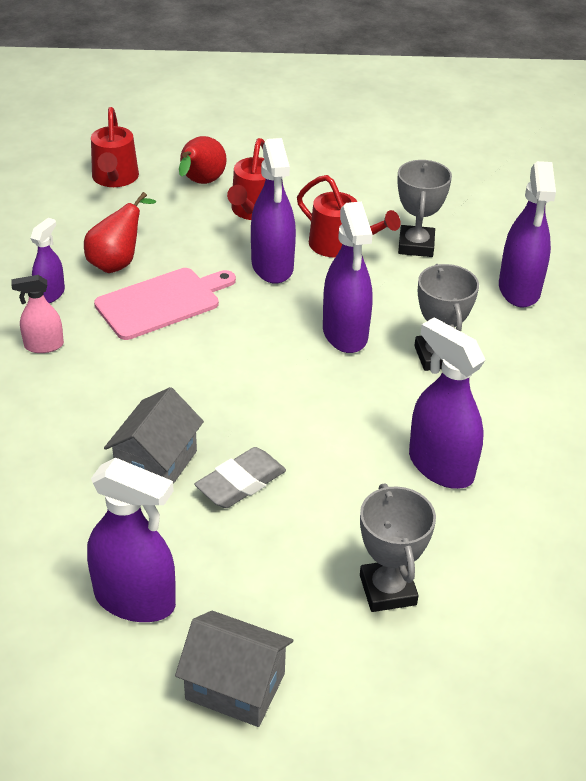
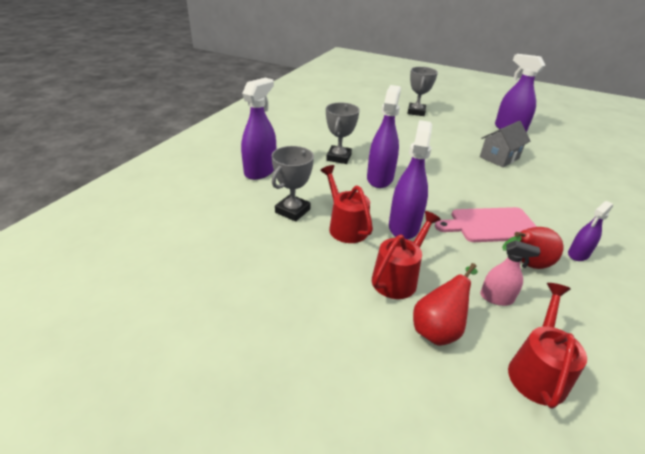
camera: 155 degrees left, 5 degrees down
pink spray bottle [11,275,64,353] -> pink spray bottle moved to [480,240,540,306]
grey house [175,611,293,727] -> none
grey eraser [194,447,286,508] -> none
purple spray bottle [409,317,485,489] -> none

